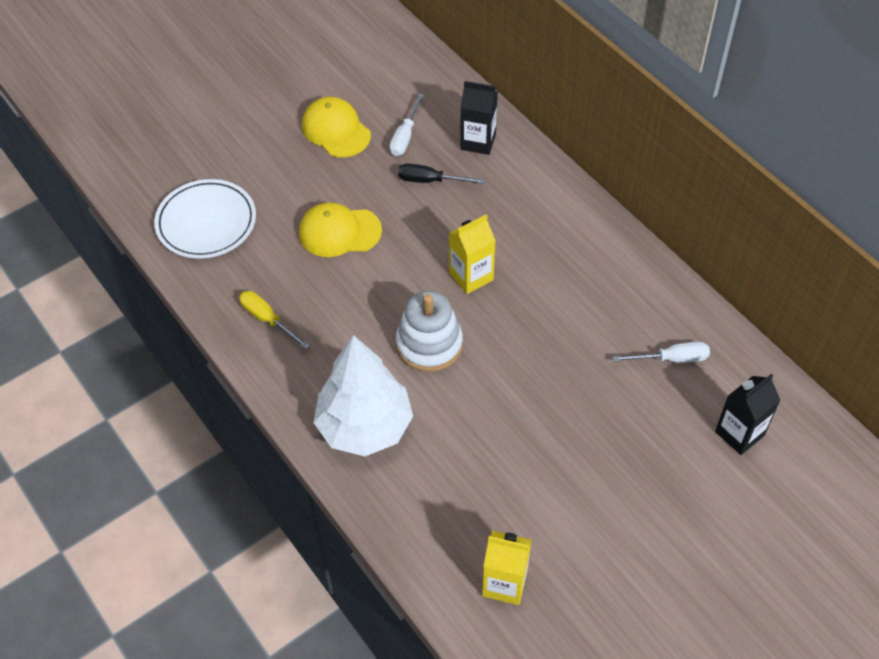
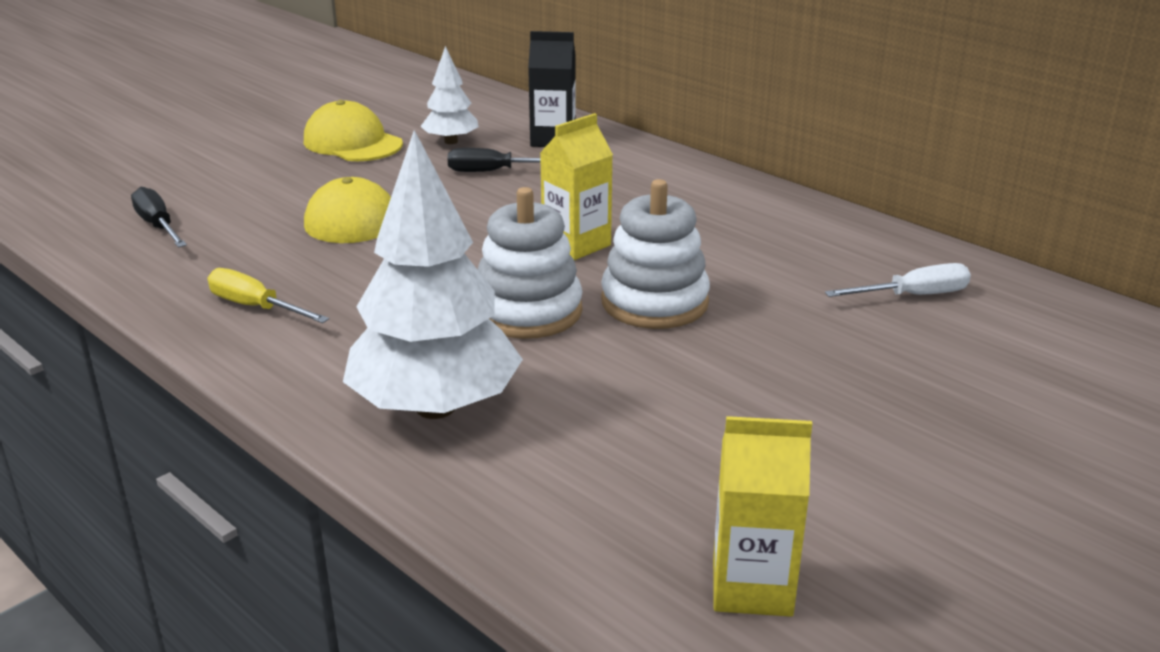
camera: 10 degrees left, 25 degrees down
white plate [154,179,256,258] -> black screwdriver [131,187,187,248]
white screwdriver [390,93,424,156] -> white tree [420,46,479,144]
black carton [715,374,780,455] -> none
none -> white stacking toy [601,179,710,329]

